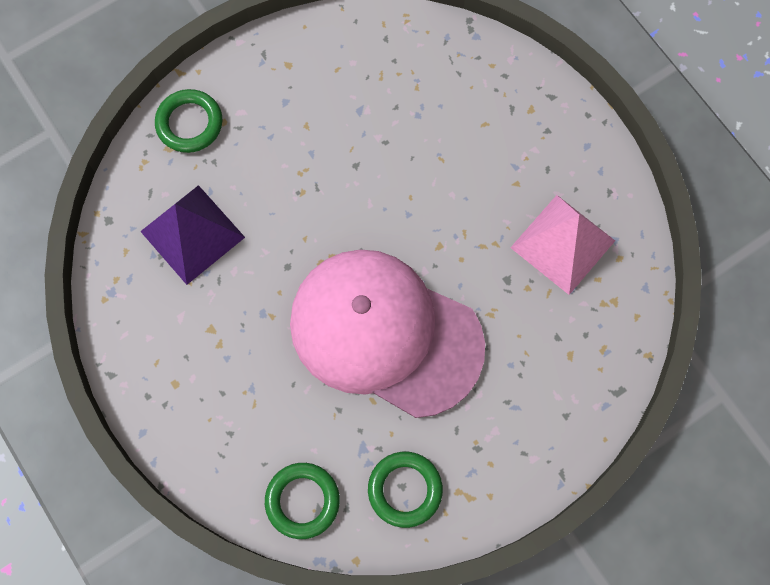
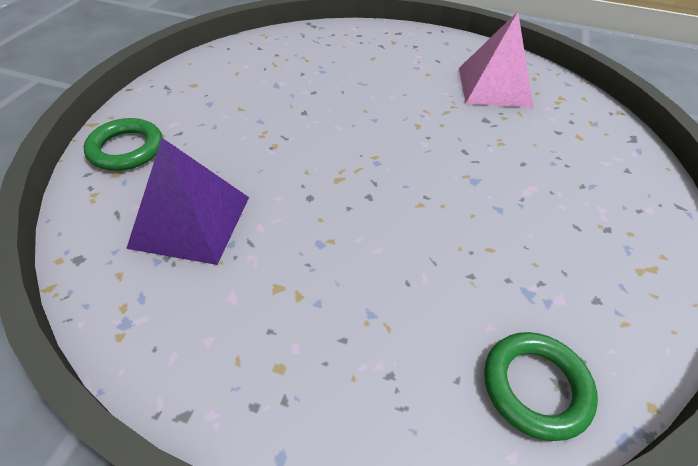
camera: 40 degrees left, 25 degrees down
pink cap [290,250,485,418] -> none
green ring [368,452,443,528] -> none

